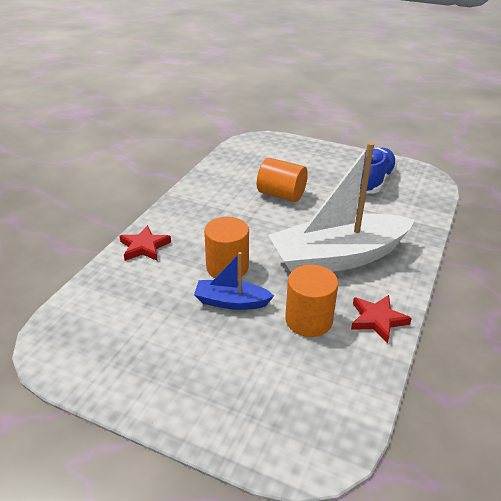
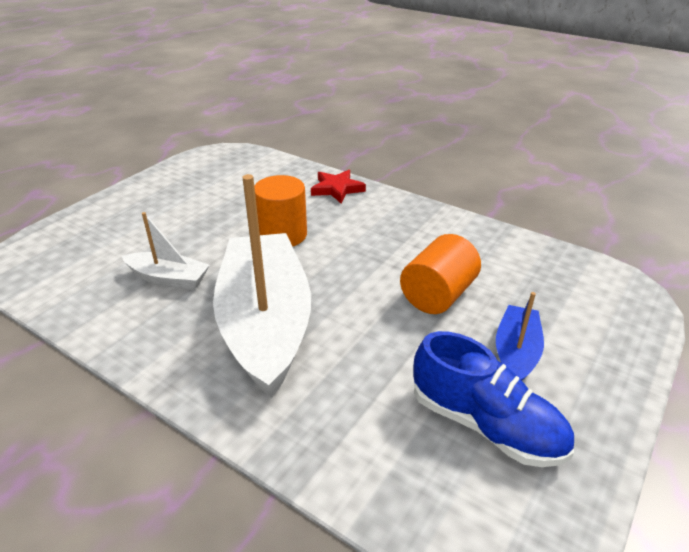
camera: 100 degrees right, 0 degrees up
blue boat [194,252,274,310] -> blue boat moved to [496,292,544,380]
orange cylinder [285,265,338,337] -> white boat [122,212,209,290]
red star [351,295,412,343] -> none

